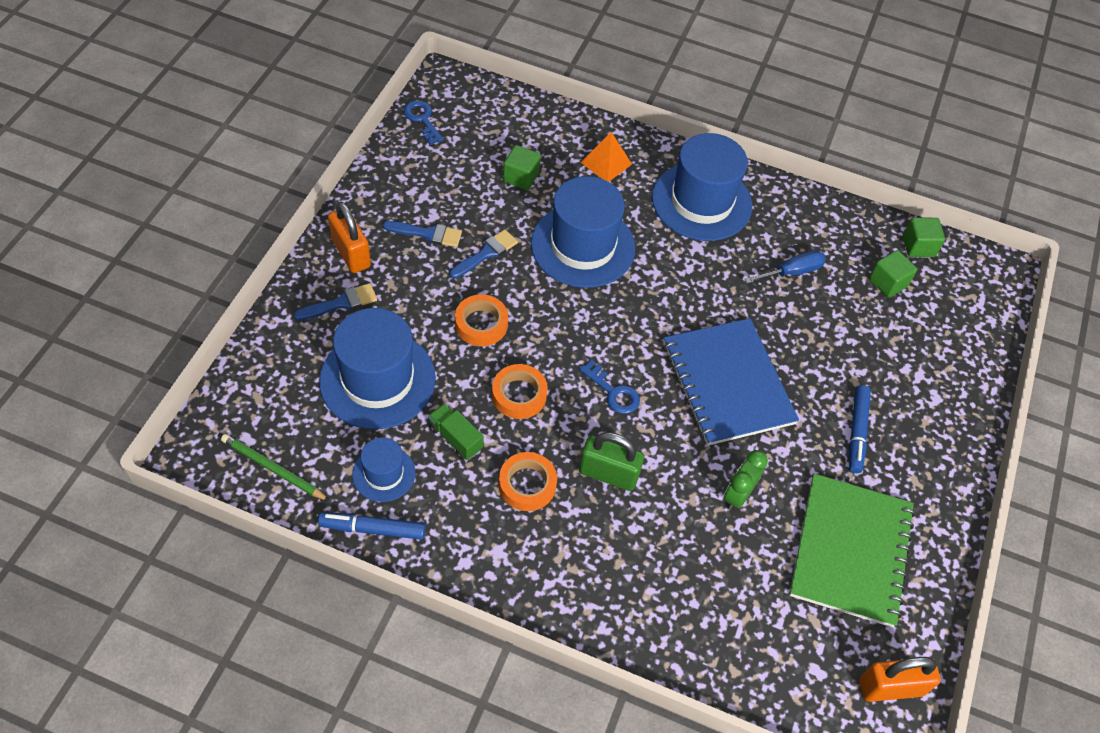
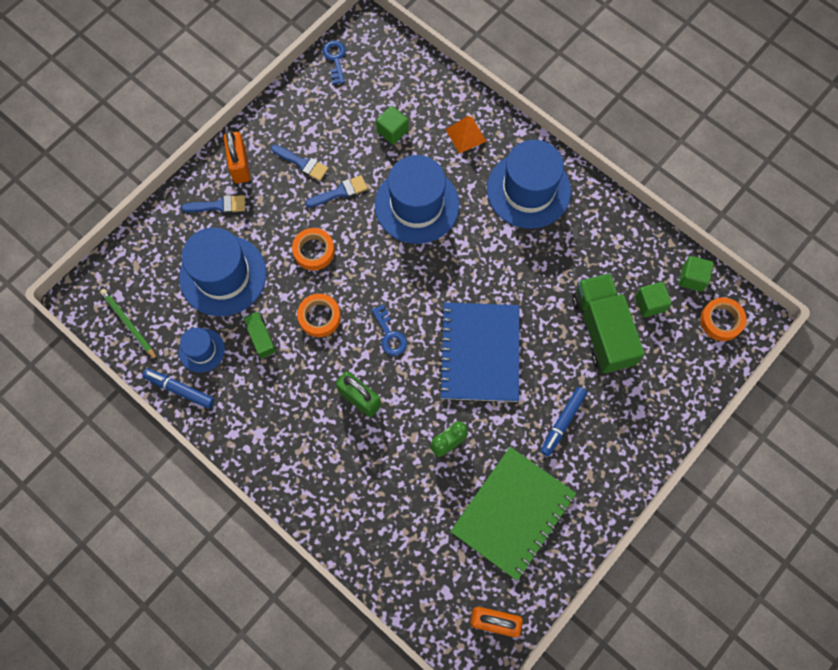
camera: 25 degrees right, 15 degrees up
orange tape [499,452,557,511] -> orange tape moved to [700,297,746,341]
blue screwdriver [745,250,826,284] -> none
none -> green truck [572,273,645,373]

